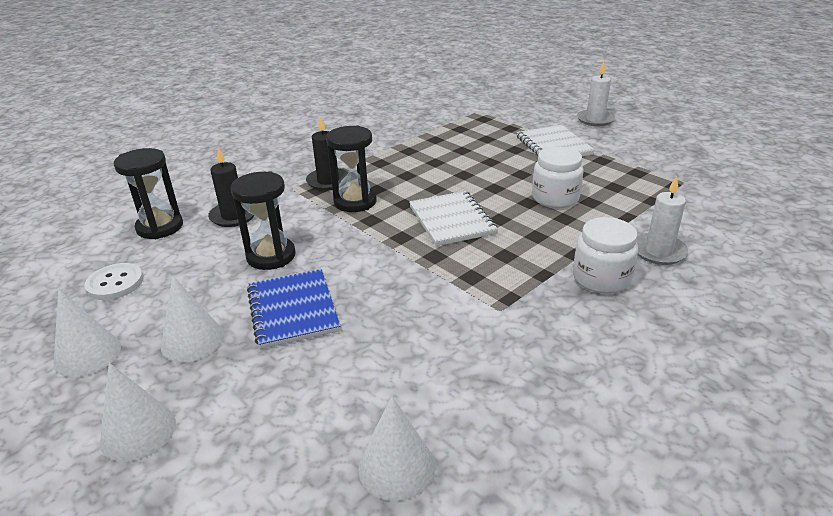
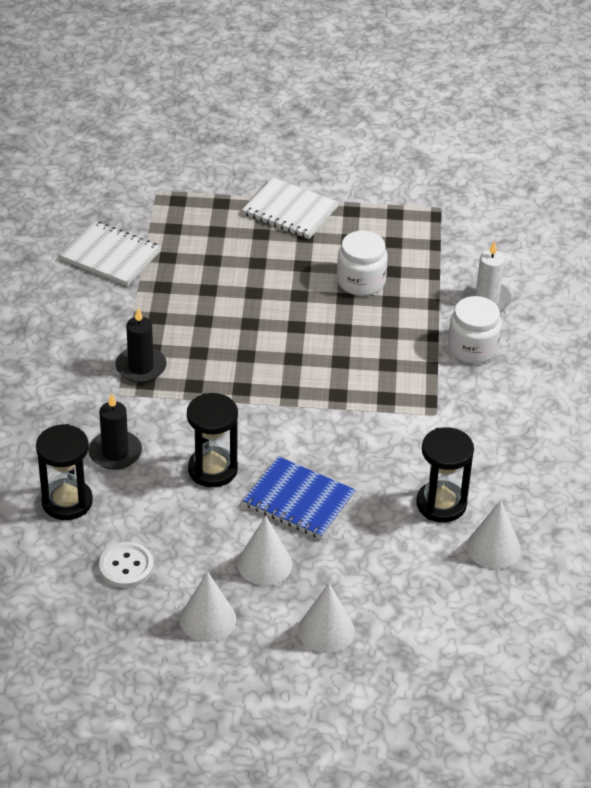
camera: 45 degrees left, 10 degrees up
black hourglass [326,125,377,212] -> black hourglass moved to [416,427,474,522]
white notebook [409,191,498,246] -> white notebook moved to [60,221,161,286]
white candle [577,62,615,126] -> none

